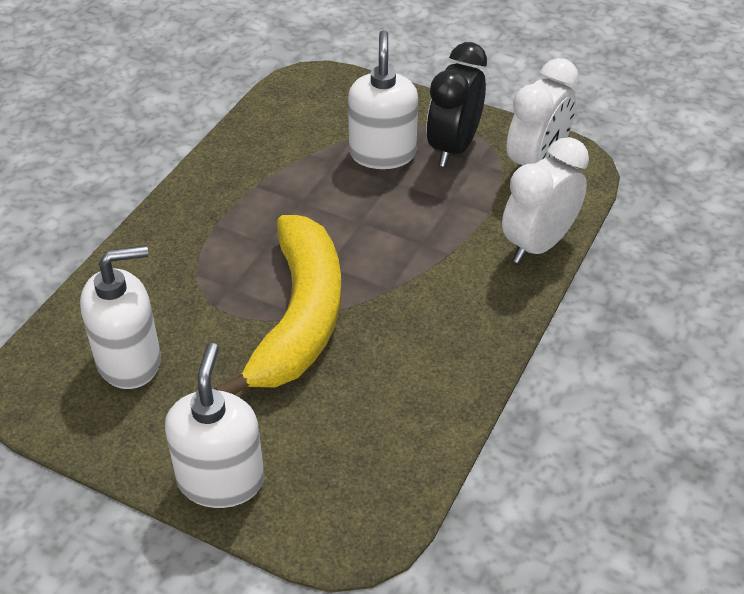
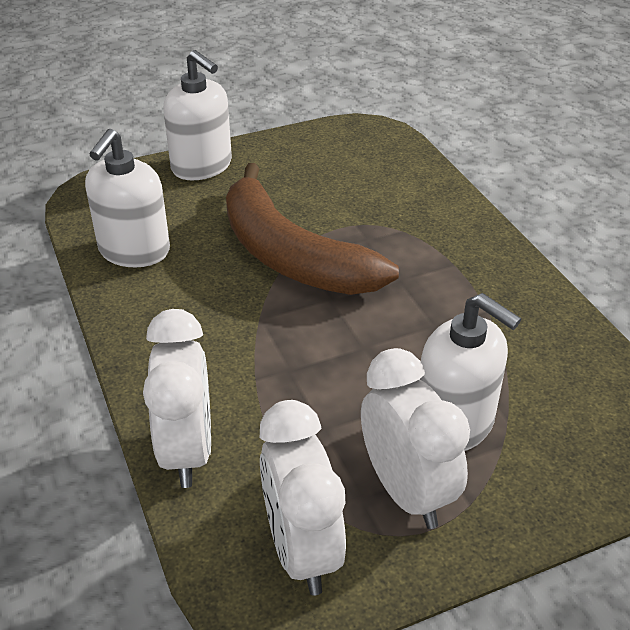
camera: 130 degrees right, 5 degrees down
white soap dispenser [80,245,161,389] -> white soap dispenser moved to [85,129,170,267]
yellow banana [215,215,341,395] -> brown banana [226,163,399,295]
black clock [426,42,487,167] -> white clock [361,348,470,529]

